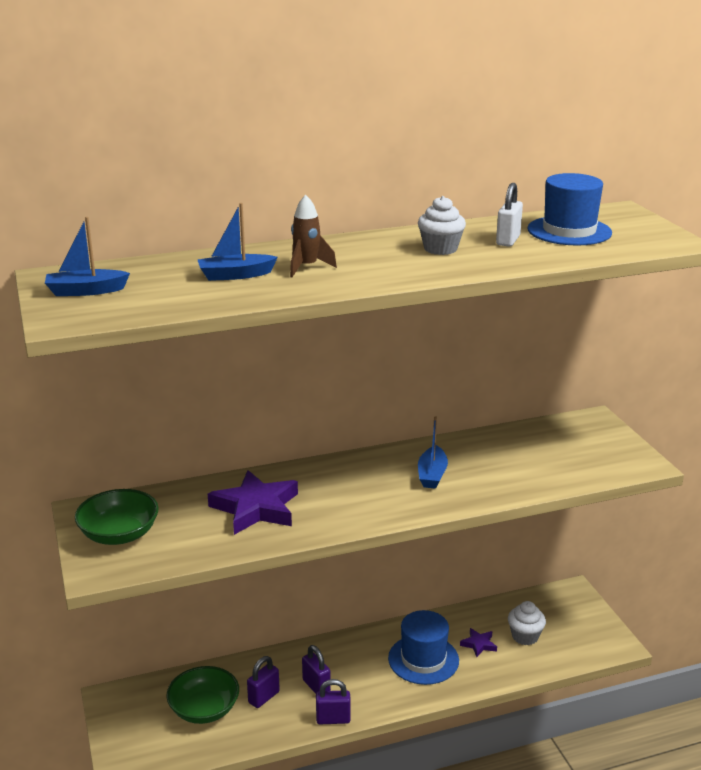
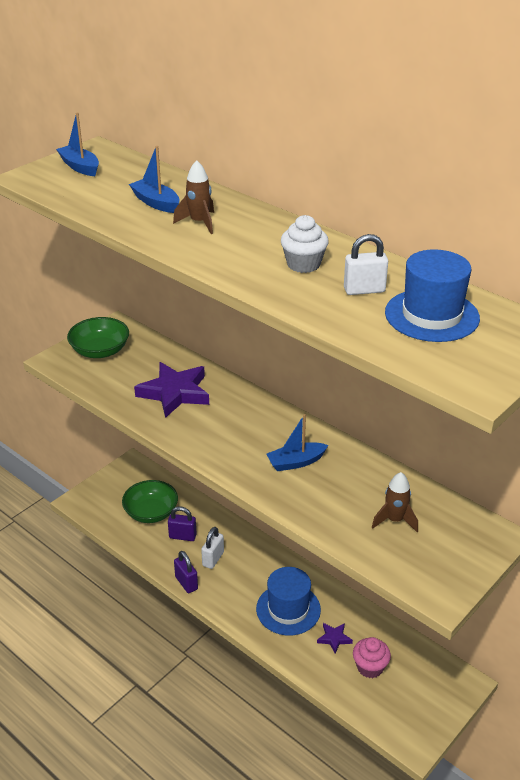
camera: 60 degrees right, 10 degrees up
purple padlock [302,645,331,694] -> white padlock [201,527,224,569]
white cupcake [508,601,546,645] -> pink cupcake [353,637,391,678]
none -> brown rocket [372,472,418,532]

